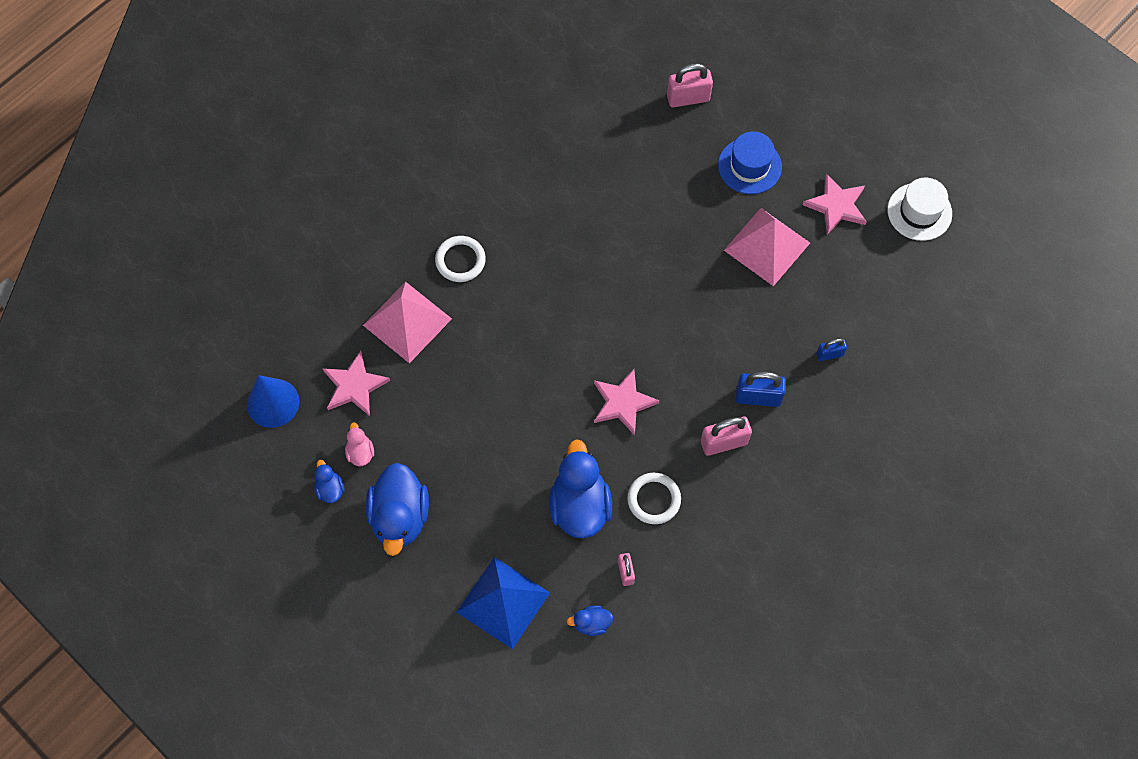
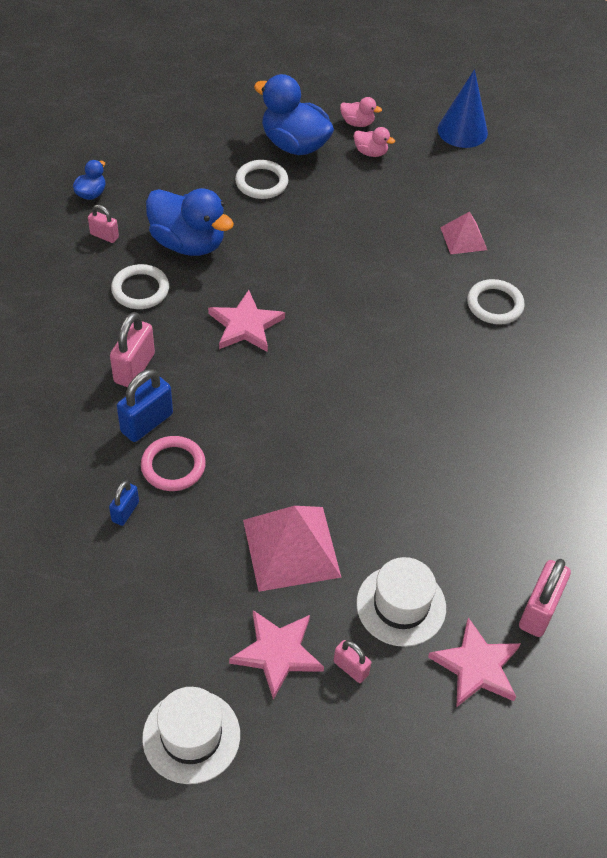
camera: 125 degrees right, 15 degrees down
blue duck [314,460,345,503] -> pink duck [340,97,382,127]
pink star [322,351,390,416] -> pink star moved to [428,617,521,707]
pink pyramid [363,282,452,363] -> pink pyramid [440,211,487,254], size x0.57
blue pyramid [456,557,550,649] -> none
blue hat [718,131,782,194] -> white hat [356,557,446,647]
none -> pink ring [141,436,206,491]
none -> white ring [235,160,288,199]
none -> pink padlock [334,640,371,683]

